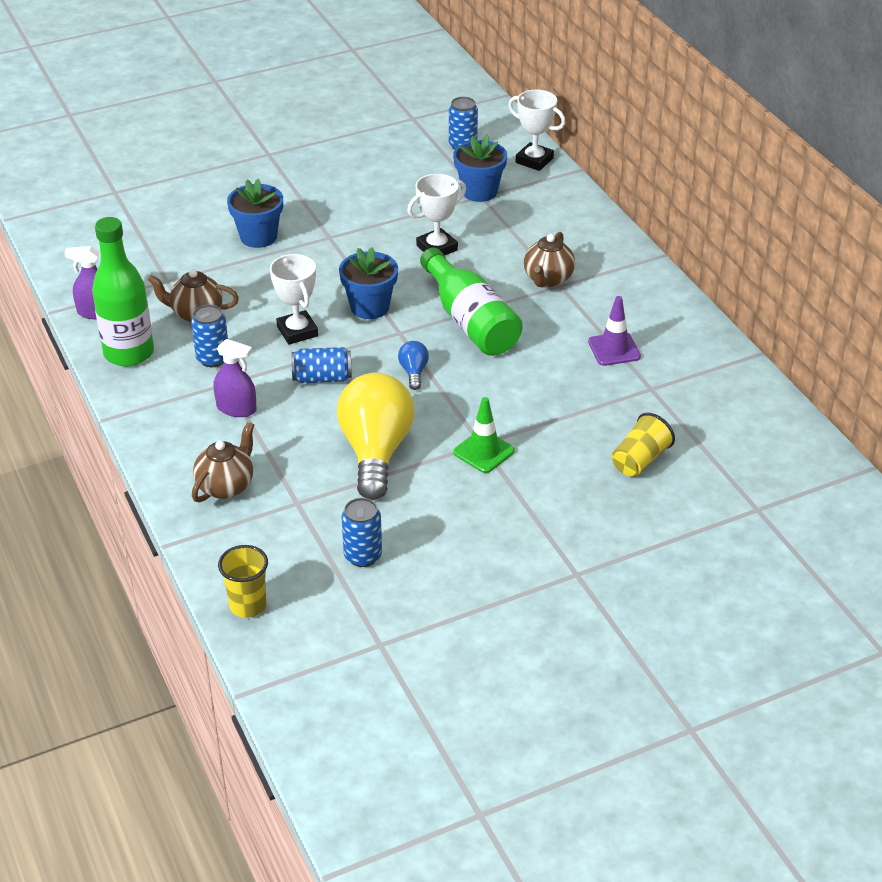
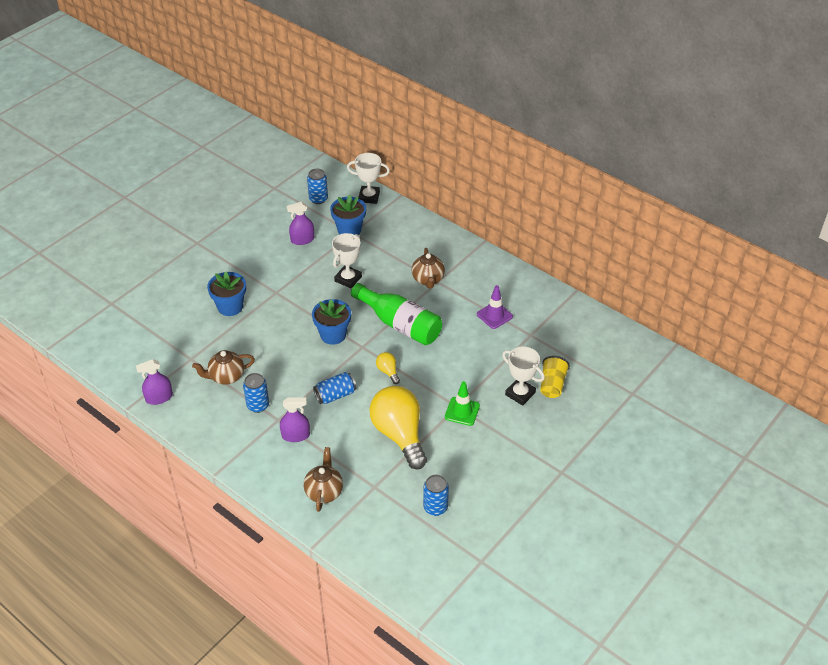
camera: 25 degrees left, 5 degrees up
green bottle [92,217,154,366] -> none
yellow cup [218,545,268,618] -> none
white trophy [270,254,318,345] -> white trophy moved to [502,346,545,406]
blue light bulb [398,341,429,390] -> yellow light bulb [376,352,400,384]
none -> purple spray bottle [287,202,314,245]

